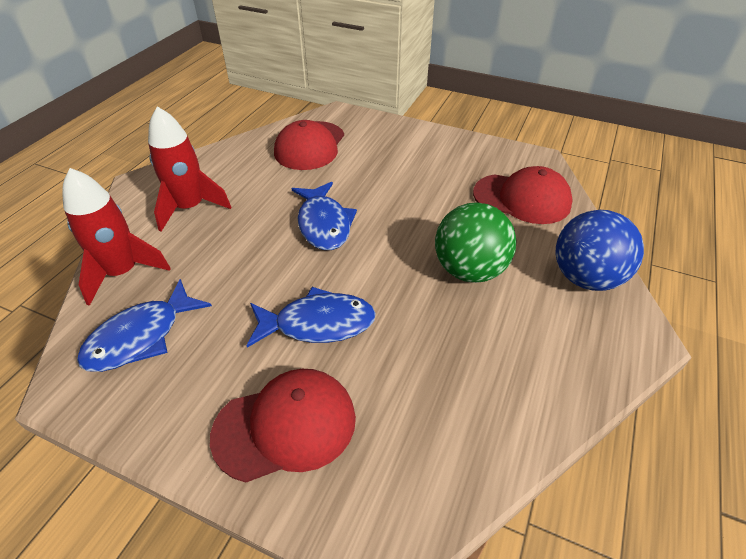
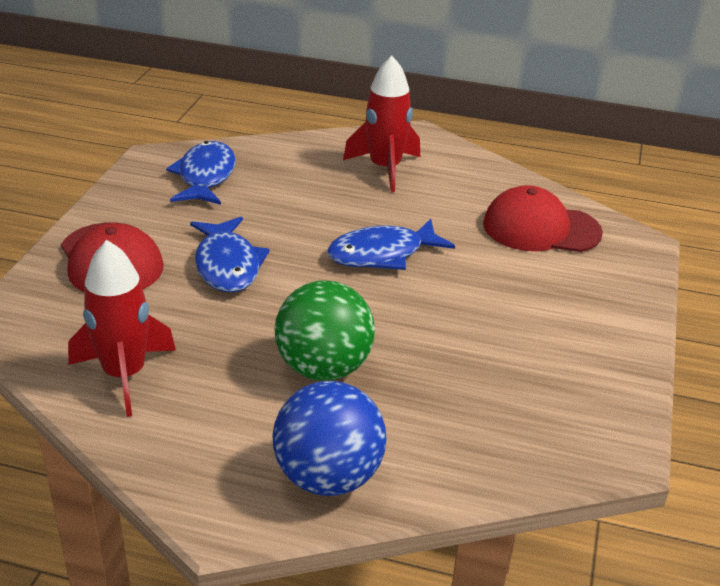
camera: 80 degrees right, 10 degrees down
red rocket [62,168,171,306] -> red rocket moved to [68,240,176,417]
blue fish [77,279,212,372] -> blue fish turned 60 degrees clockwise [166,141,236,205]
red cap [473,166,573,224] -> none

